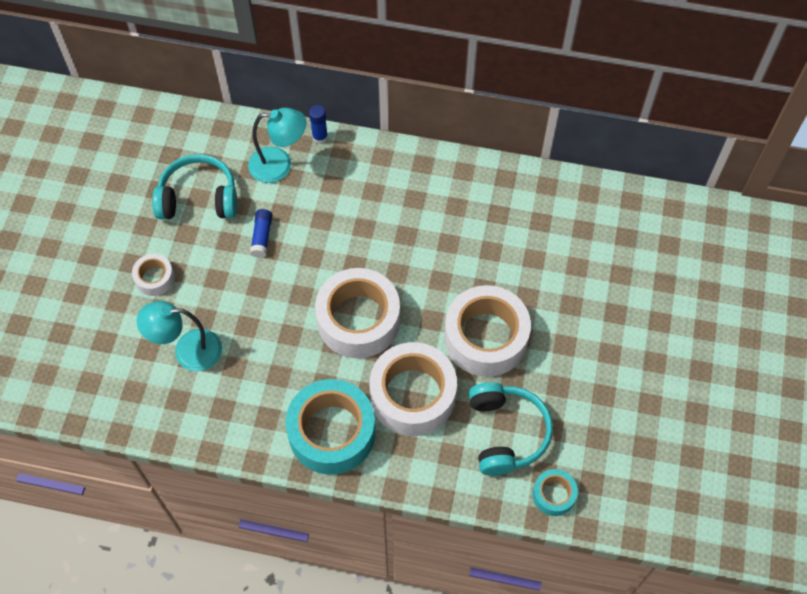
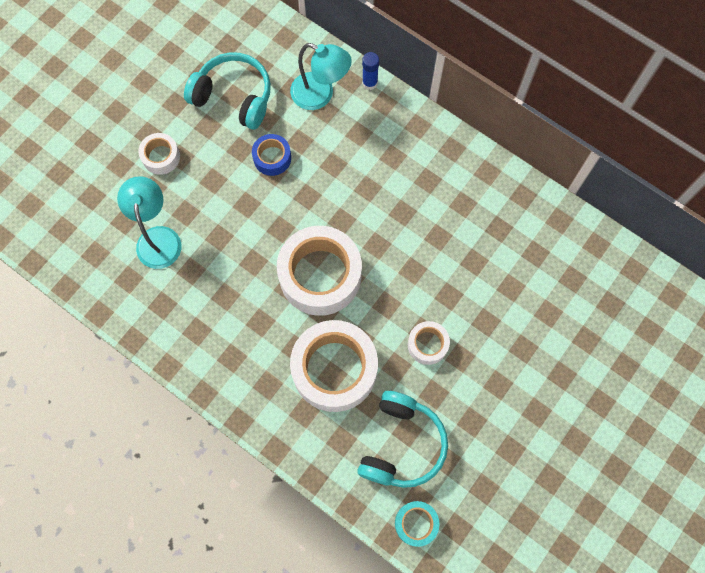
camera: 25 degrees right, 10 degrees up
turquoise lamp [137,301,222,371] -> turquoise lamp turned 60 degrees clockwise [117,176,181,269]
blue glue stick [250,209,272,258] -> blue tape [252,134,291,176]
turquoise tape [286,379,375,475] -> none
white tape [444,285,531,377] -> white tape [408,321,450,365], size x0.48

